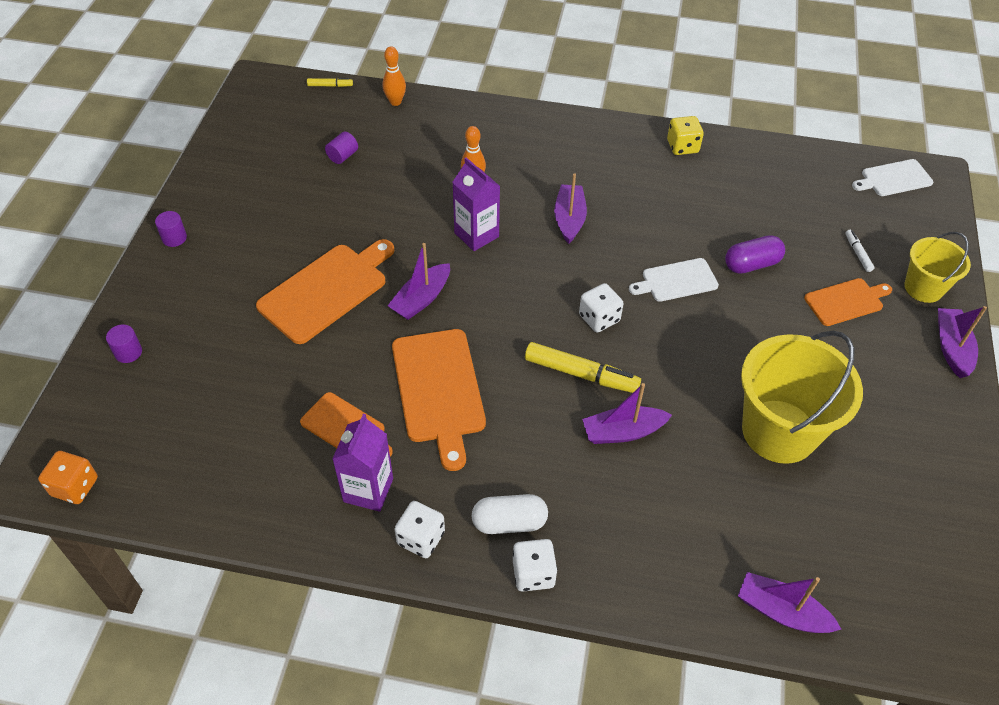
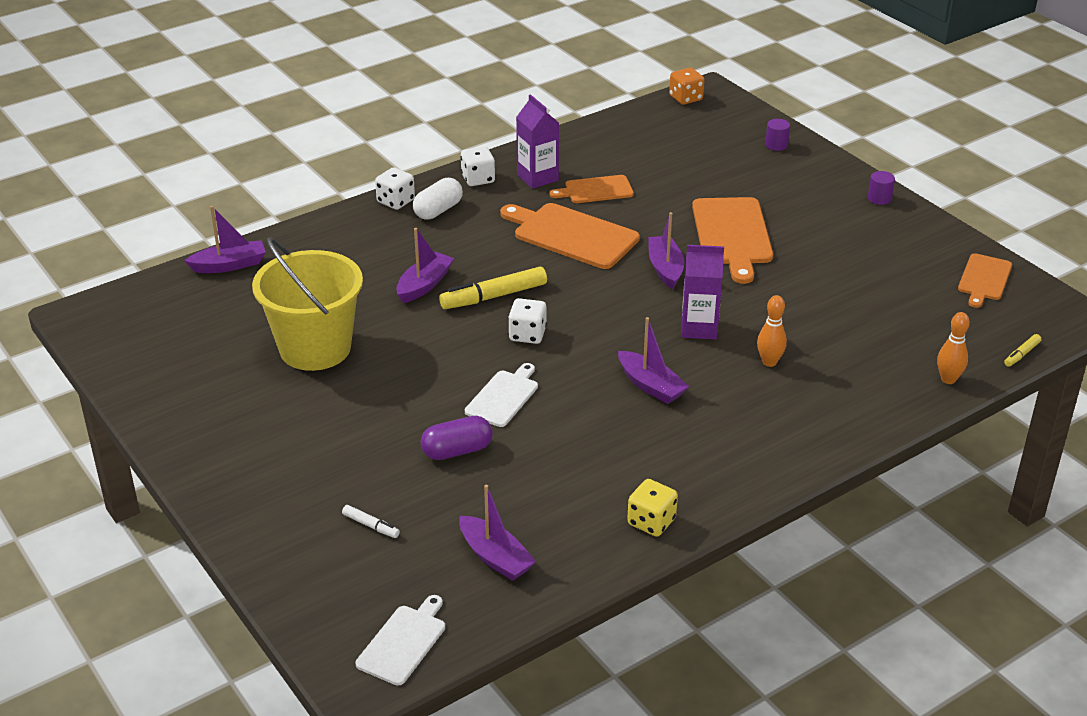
camera: 135 degrees right, 15 degrees down
purple cylinder [325,132,358,164] -> none
purple capsule [725,235,785,274] -> purple capsule turned 45 degrees clockwise [421,416,493,460]
orange cutting board [804,278,892,326] -> orange cutting board moved to [958,253,1012,308]
yellow bucket [904,232,971,303] -> none
purple boat [938,306,987,378] -> purple boat moved to [459,485,536,581]

